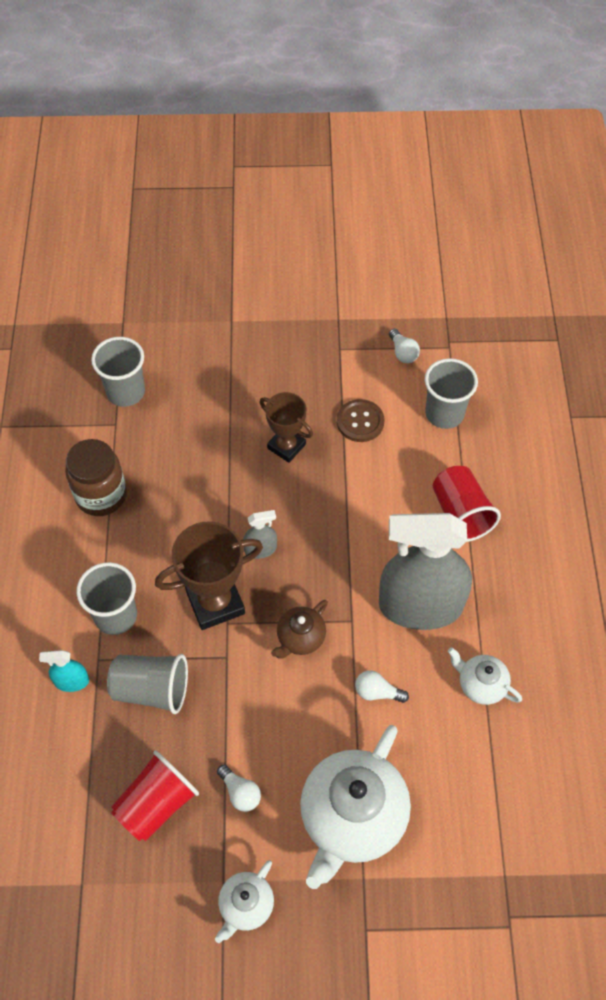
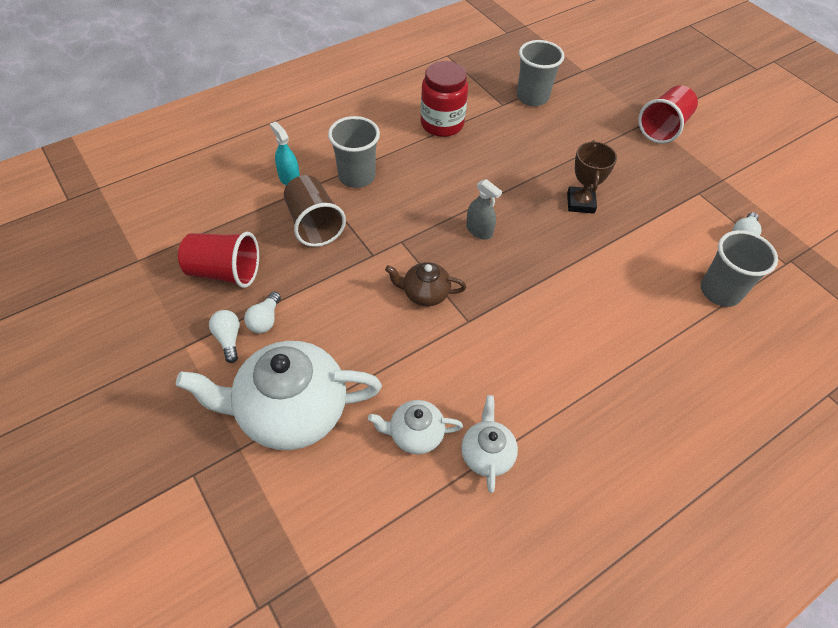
camera: 55 degrees right, 5 degrees down
brown jar [65,439,127,516] -> red jar [421,61,468,137]
grey cup [107,654,188,714] -> brown cup [284,175,346,247]
brown trophy [155,521,263,630] -> none
white teapot [215,860,274,943] -> white teapot moved to [368,400,463,454]
brown button [337,399,384,442] -> none
white light bulb [355,670,409,703] -> white light bulb moved to [209,310,240,363]
grey spray bottle [379,513,472,630] -> none
red cup [433,466,501,542] -> red cup moved to [638,86,698,144]

